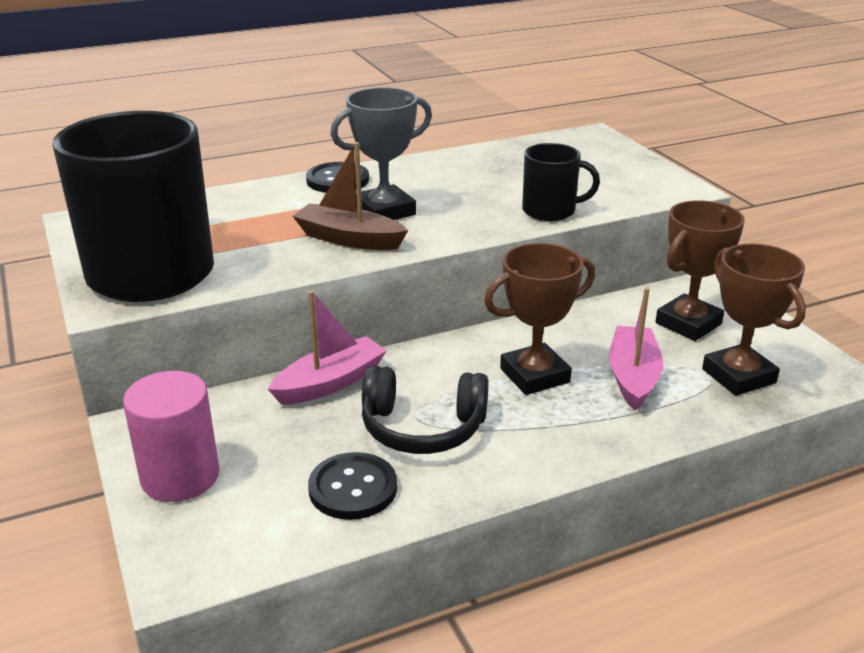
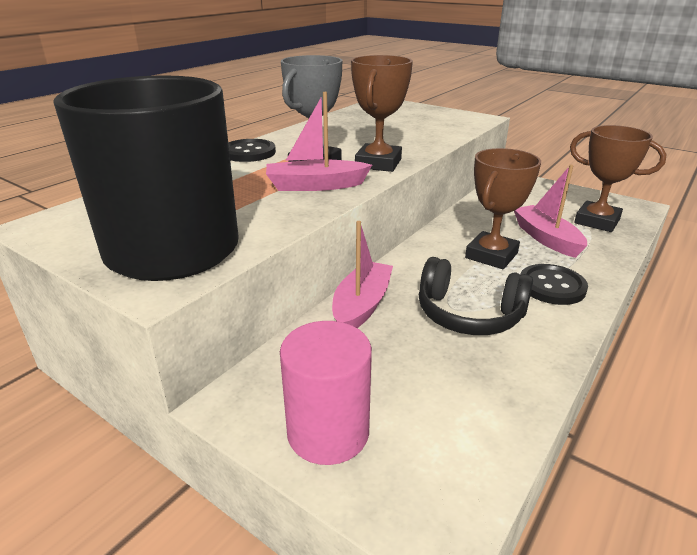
camera: 30 degrees left, 0 degrees up
brown boat [293,142,408,250] -> pink boat [266,92,372,191]
black button [308,452,397,520] -> black button moved to [520,264,588,305]
black headphones [362,366,488,454] -> black headphones turned 45 degrees clockwise [419,257,533,335]
black mug [522,143,600,221] -> none
brown trophy [655,200,745,341] -> brown trophy moved to [351,55,413,172]

